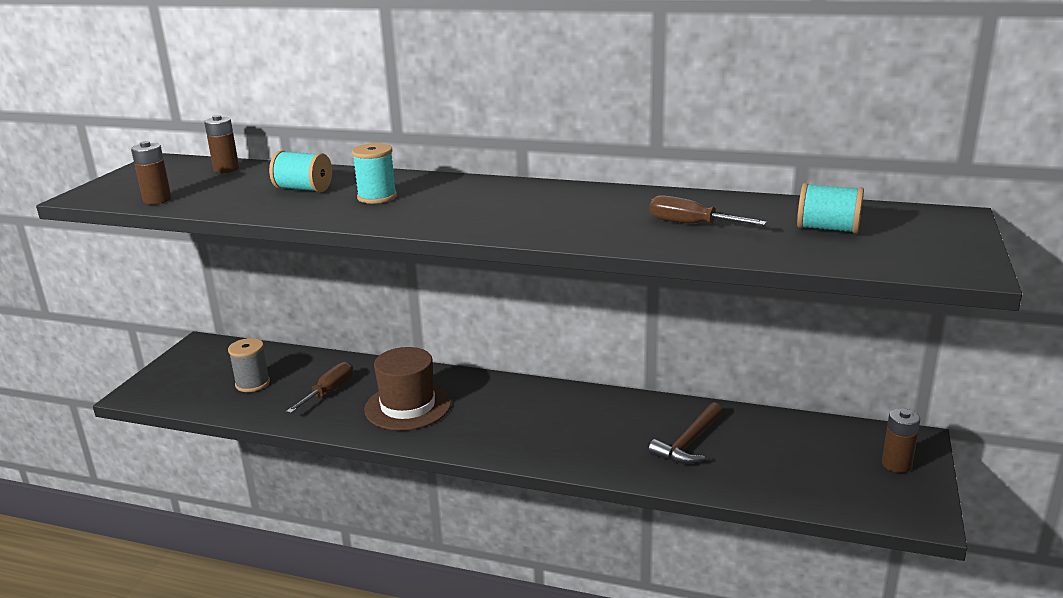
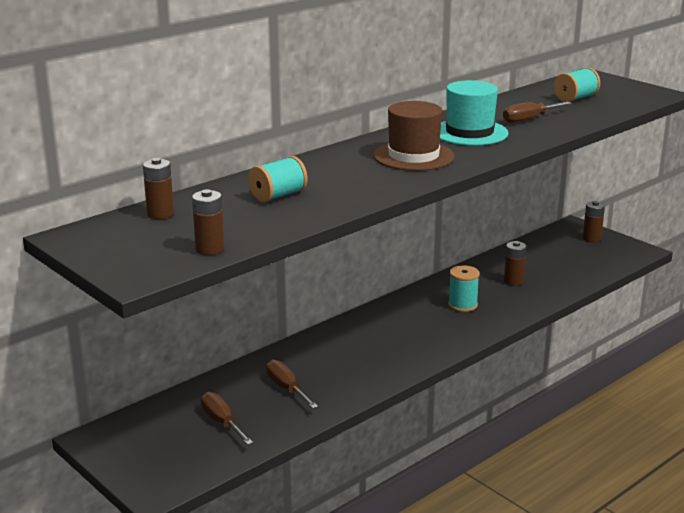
camera: 60 degrees left, 0 degrees up
grey spool [228,338,270,392] -> brown screwdriver [201,392,253,445]
turquoise spool [352,143,397,204] -> turquoise spool moved to [448,265,480,312]
brown hat [364,347,451,431] -> brown hat moved to [373,101,455,171]
brown hammer [648,402,723,464] -> brown battery [504,241,527,286]
none -> turquoise hat [440,80,509,146]

